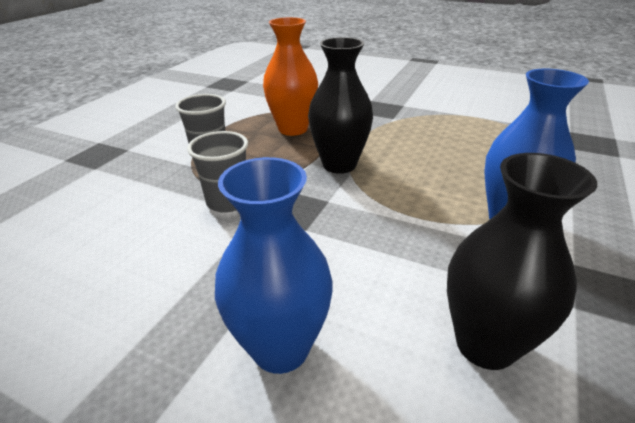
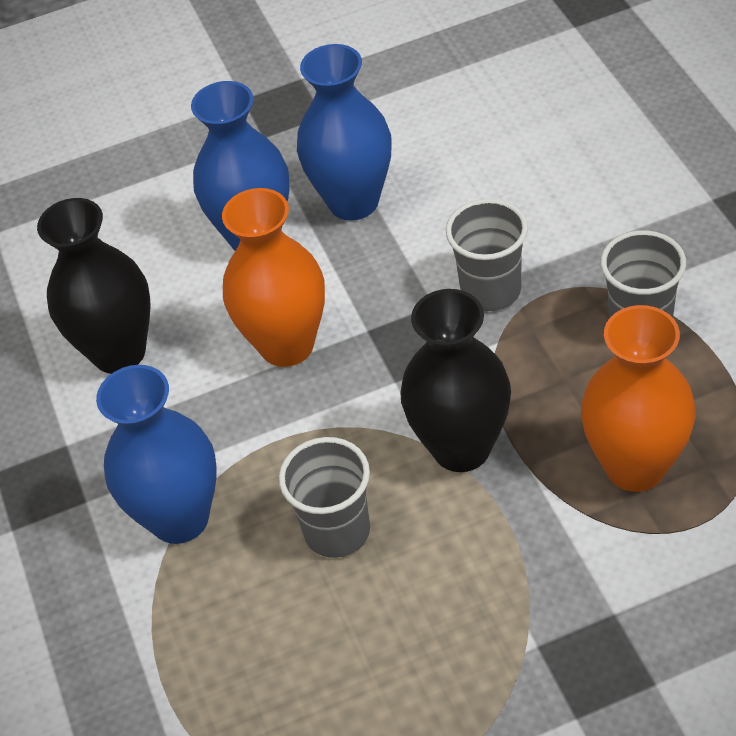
camera: 140 degrees right, 15 degrees up
none -> orange vase [222,188,325,367]
none -> grey cup [279,437,370,558]
none -> blue vase [297,44,392,220]

